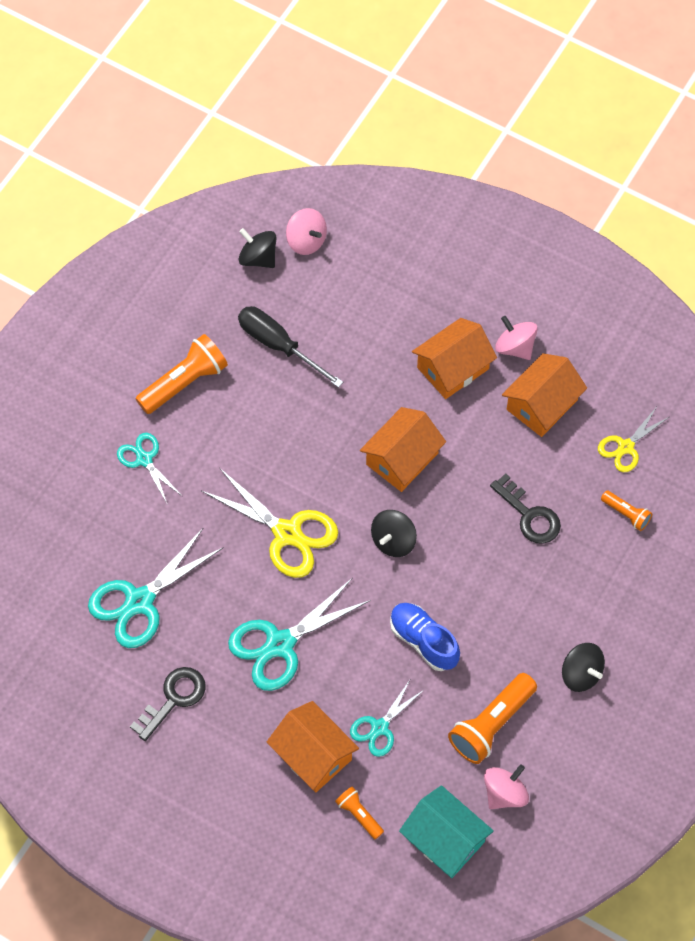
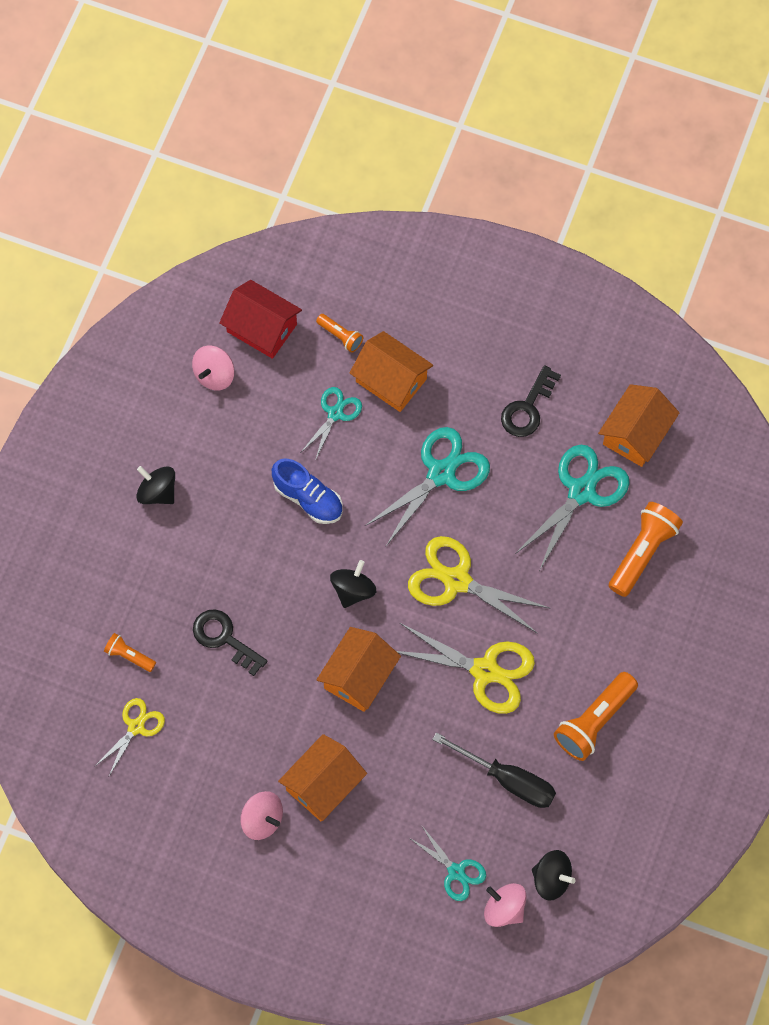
camera: 170 degrees right, 5 degrees up
turquoise scissors [117,433,182,505] -> turquoise scissors moved to [411,826,486,901]
turquoise house [399,785,494,878] -> red house [219,280,302,359]
orange flashlight [448,673,537,764] -> orange flashlight moved to [609,502,683,597]
orange house [502,353,587,437] -> orange house moved to [598,384,680,467]
none -> yellow scissors [396,623,535,714]

